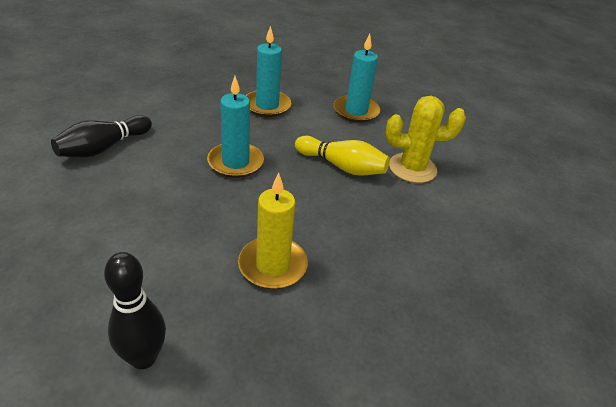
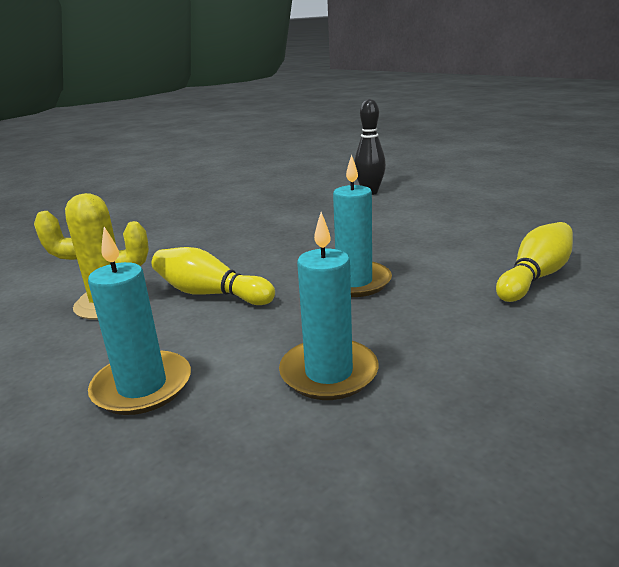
camera: 175 degrees left, 15 degrees down
black bowling pin [51,115,152,157] -> yellow bowling pin [496,222,573,302]
yellow candle [238,173,308,289] -> none

